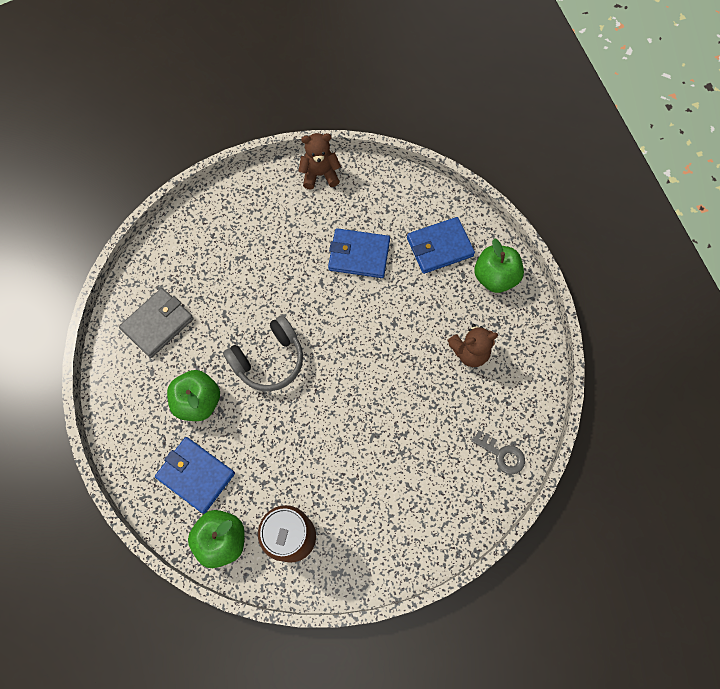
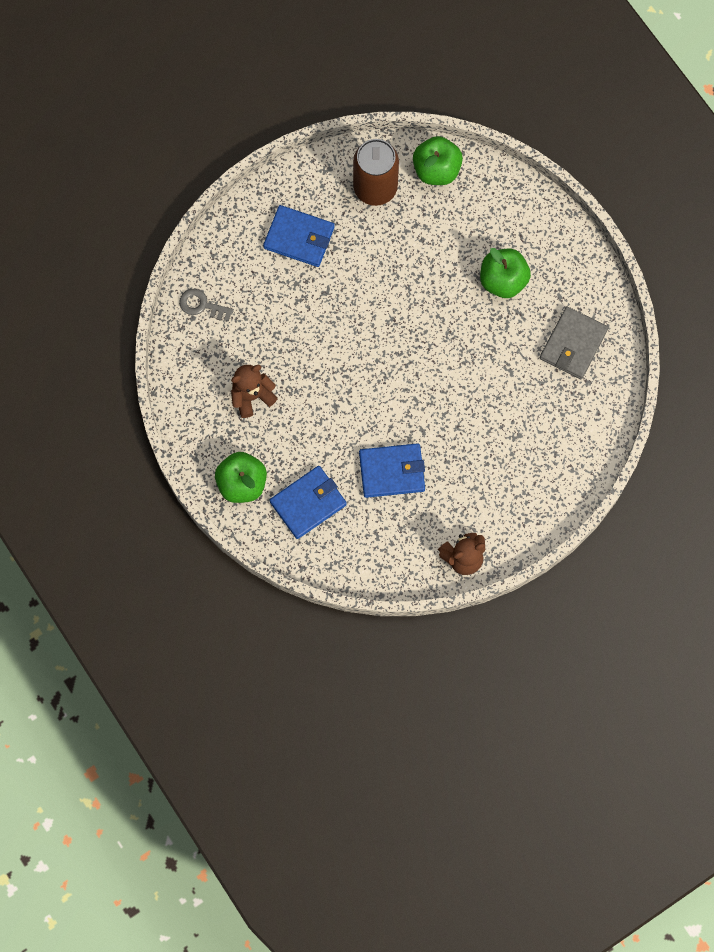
camera: 165 degrees right, 5 degrees up
blue wallet [155,437,235,514] -> blue wallet moved to [263,205,335,267]
grey headphones [223,316,303,391] -> none

